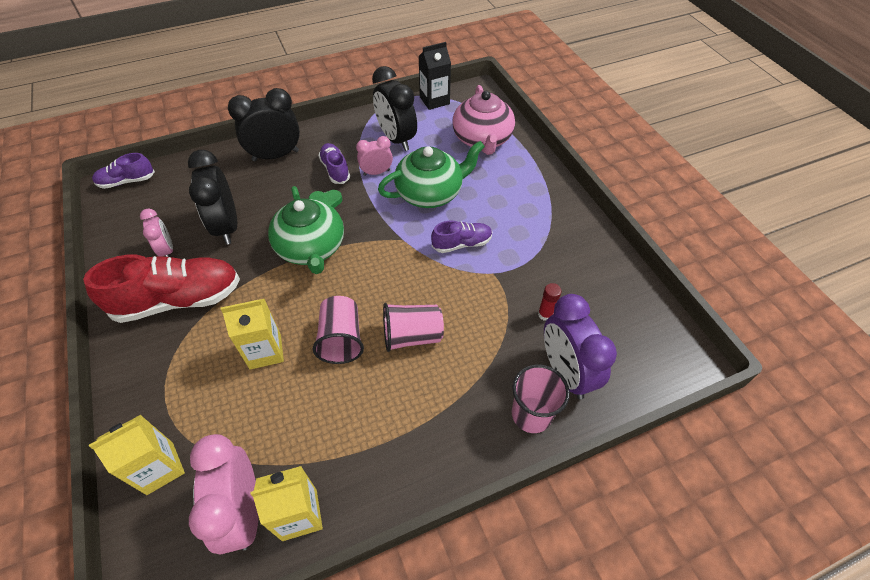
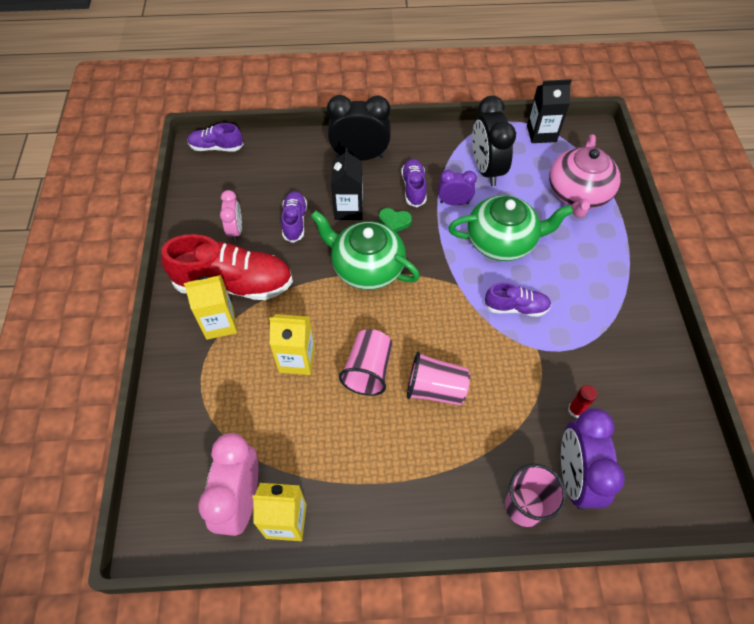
camera: 20 degrees right, 5 degrees up
yellow carton [89,415,185,495] -> yellow carton moved to [184,275,237,340]
black clock [188,150,237,245] -> purple shoe [281,191,307,243]
green teapot [268,186,344,274] -> green teapot turned 120 degrees clockwise [311,210,420,290]
pink clock [356,136,393,176] -> purple clock [438,170,477,206]
none -> black carton [331,148,363,220]

